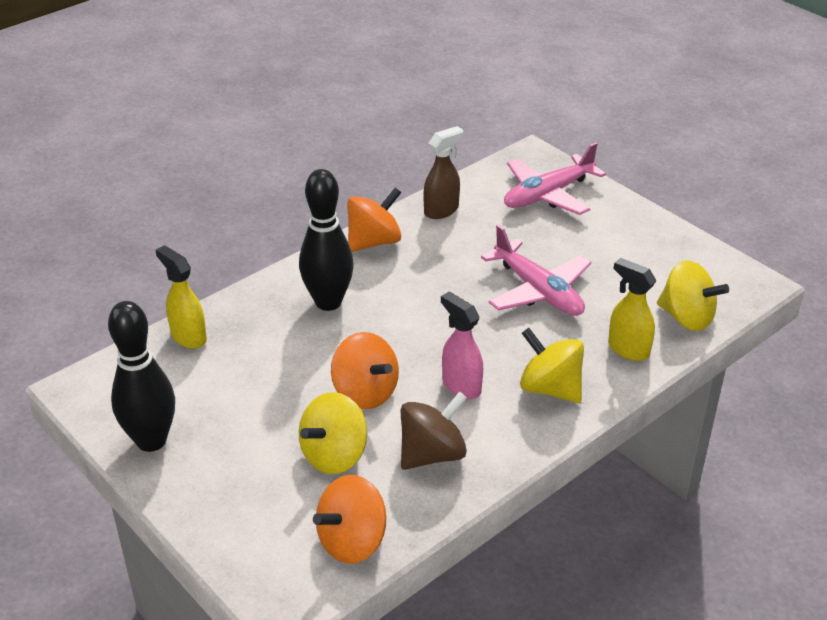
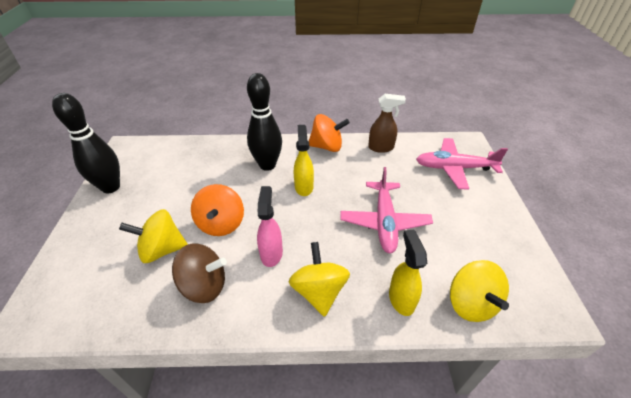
camera: 40 degrees right, 5 degrees up
yellow spray bottle [156,245,207,349] -> yellow spray bottle moved to [294,125,314,196]
orange spinning top [313,475,386,564] -> none

